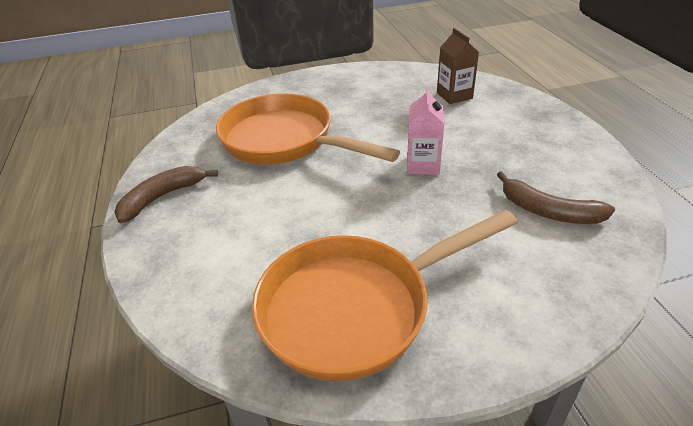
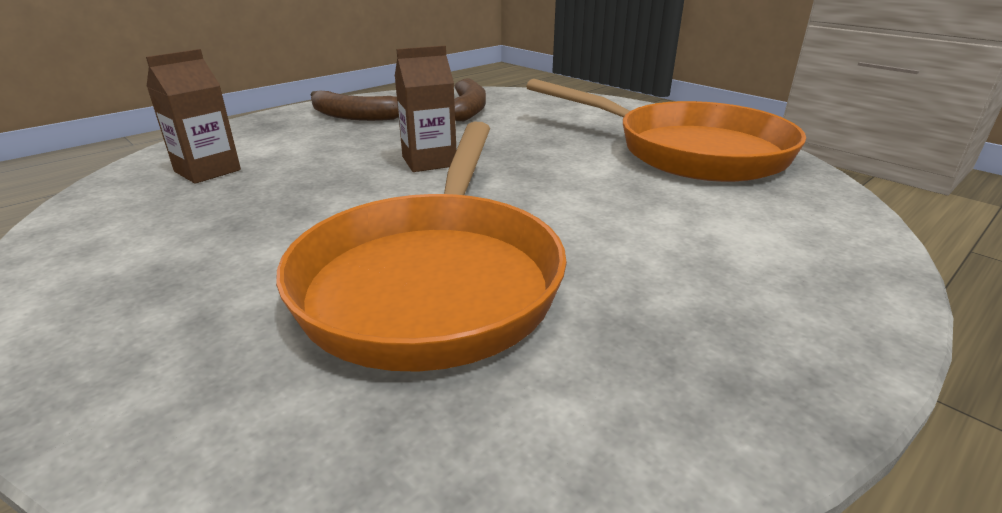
camera: 120 degrees left, 10 degrees down
brown banana [114,166,218,223] -> brown banana moved to [311,91,399,121]
pink carton [407,87,444,175] -> brown carton [395,46,456,172]

